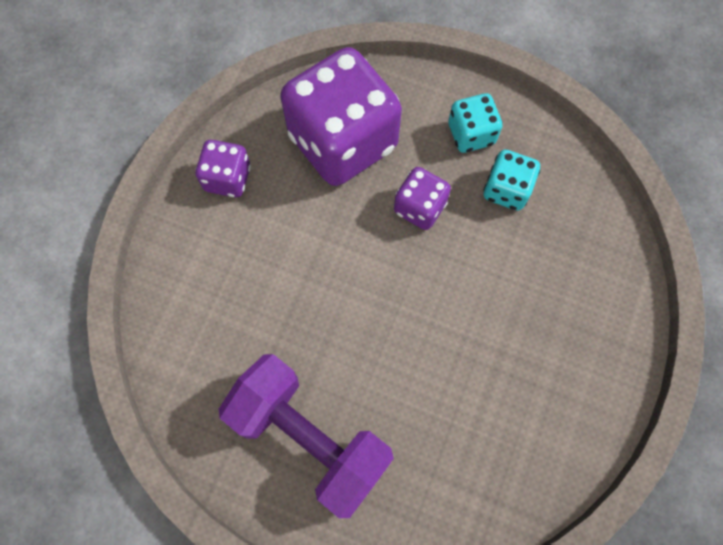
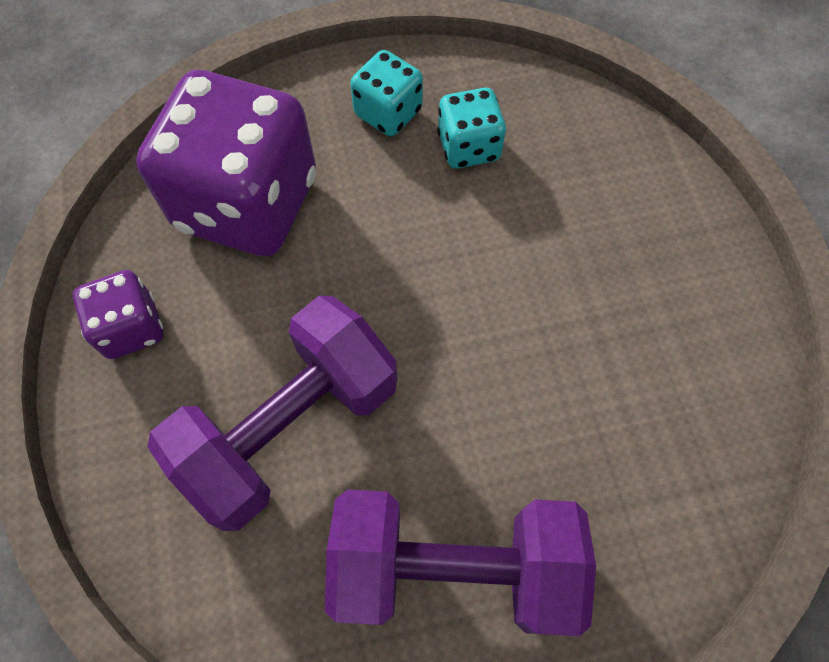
camera: 35 degrees left, 5 degrees down
purple dice [394,167,451,230] -> none
none -> purple dumbbell [148,296,397,531]

